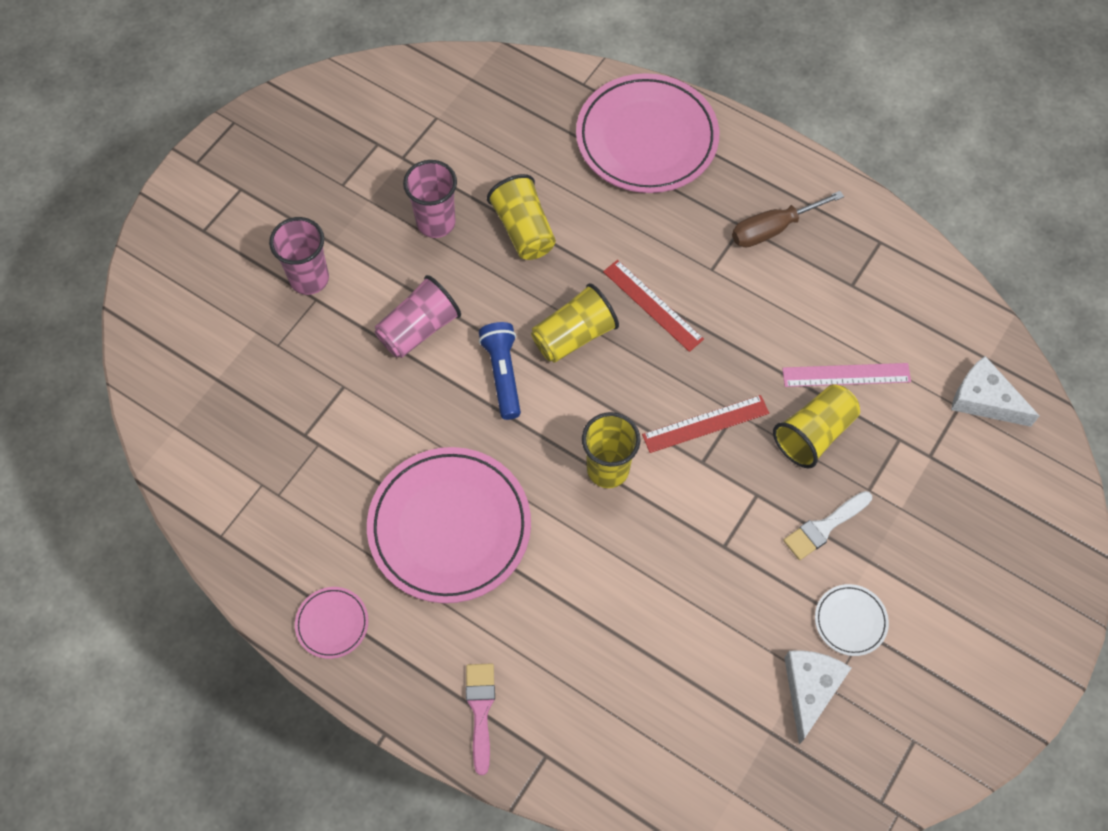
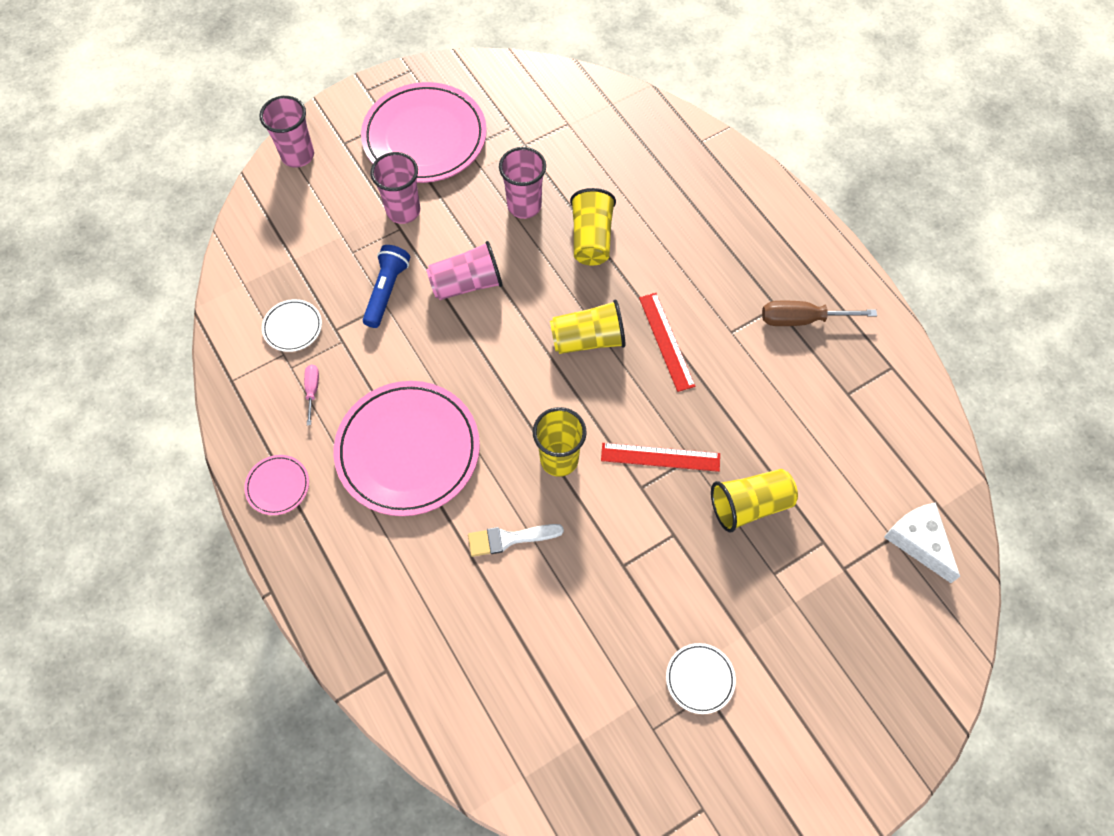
camera: 25 degrees right, 0 degrees up
pink brush [466,663,495,775] -> none
blue flashlight [479,322,521,420] -> blue flashlight moved to [363,245,410,328]
pink plate [576,73,719,193] -> pink plate moved to [361,82,487,183]
pink ruler [782,363,911,387] -> none
white brush [783,491,872,560] -> white brush moved to [468,524,564,557]
white cheese [784,650,851,744] -> none
none -> pink cup [259,96,314,168]
none -> white plate [262,299,322,352]
none -> pink screwdriver [304,364,319,425]

